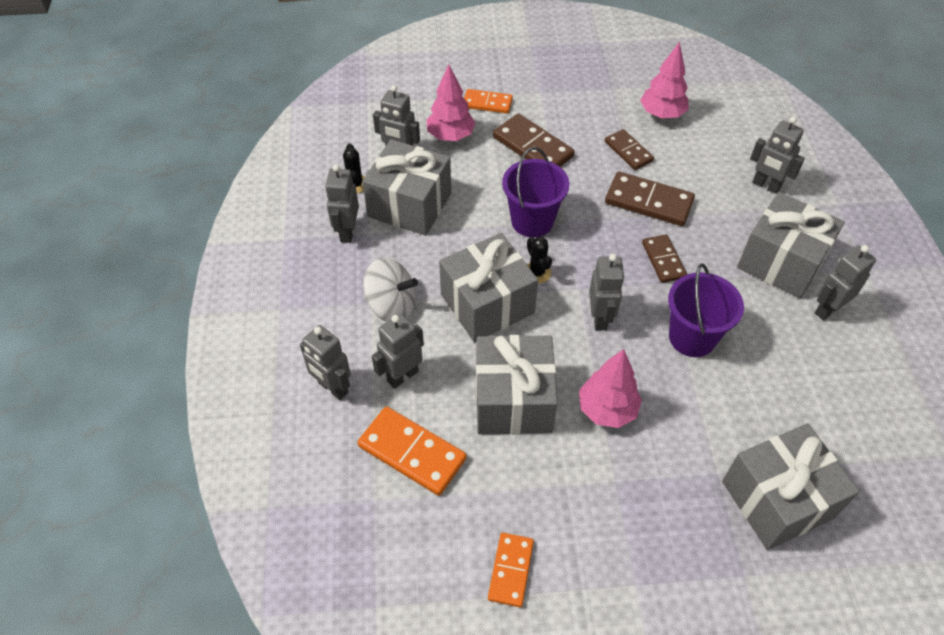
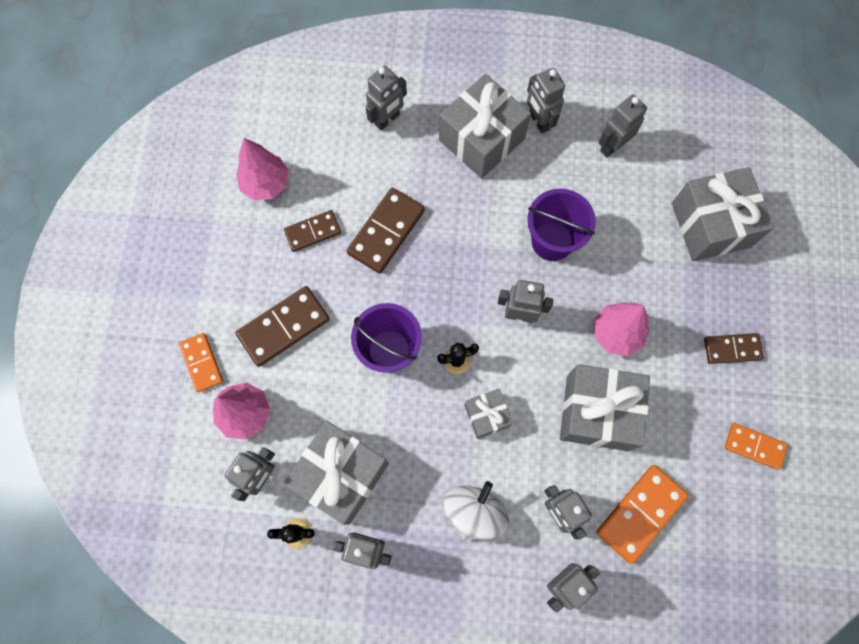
camera: 80 degrees left, 20 degrees up
grey gift [439,233,538,342] -> grey gift [464,389,513,439], size x0.53
orange domino [464,89,513,113] -> orange domino turned 45 degrees counterclockwise [179,333,223,392]
brown domino [642,234,687,283] -> brown domino moved to [704,333,764,364]
none -> grey robot [599,94,647,157]

